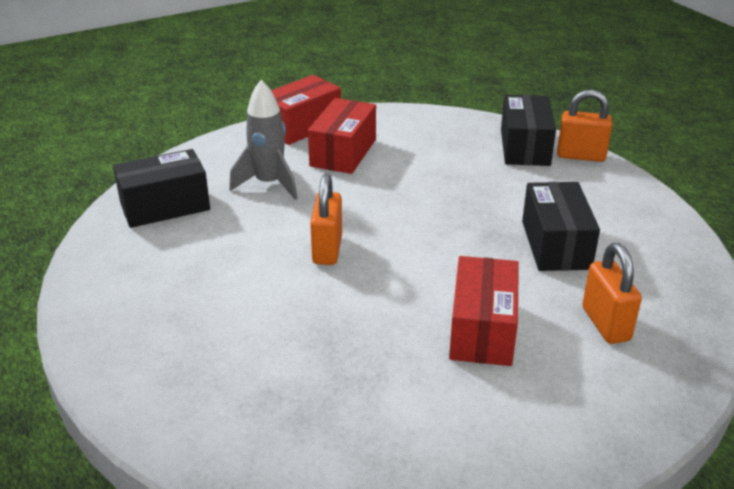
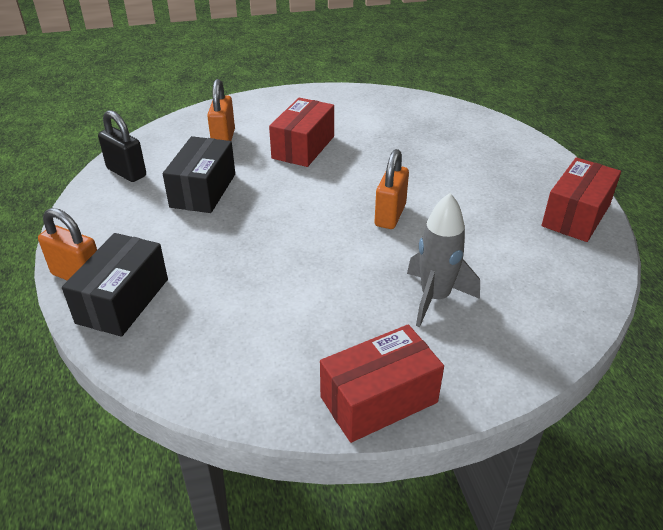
camera: 165 degrees left, 5 degrees up
black box [113,149,210,228] -> none
red box [308,98,376,174] -> red box moved to [542,157,621,242]
none -> black padlock [98,110,146,182]

